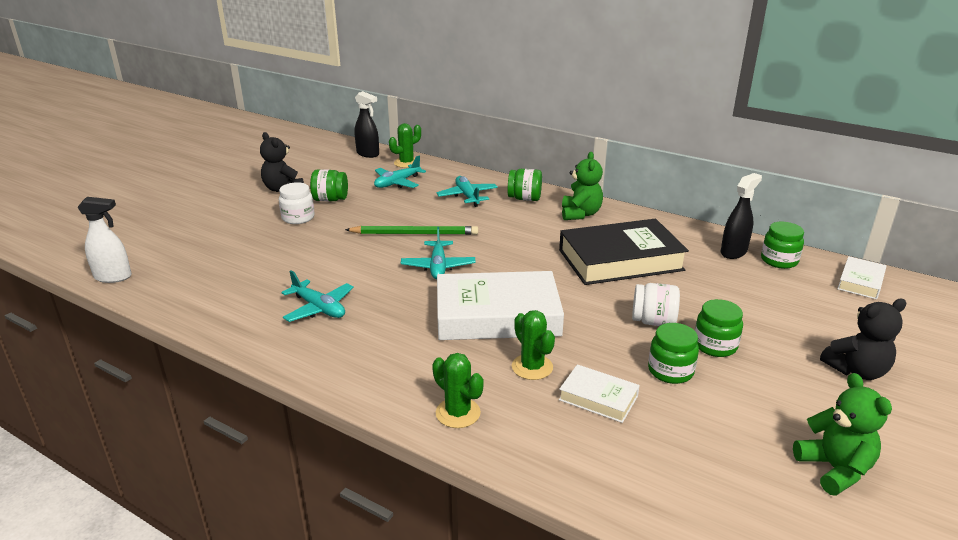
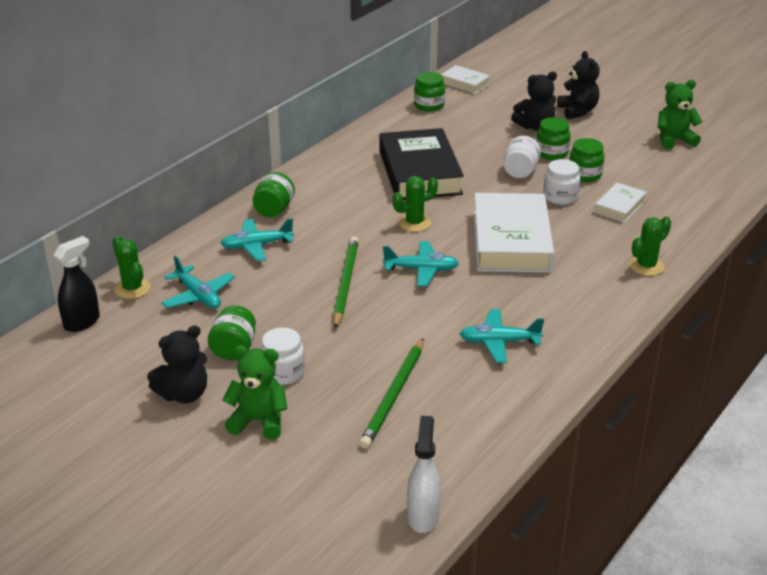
camera: 85 degrees left, 5 degrees up
turquoise plane [281,270,354,322] -> turquoise plane turned 135 degrees counterclockwise [460,309,544,363]
green cactus [512,310,555,380] -> green cactus moved to [392,176,438,232]
green teddy bear [562,152,603,220] -> green teddy bear moved to [222,345,288,440]
black spray bottle [721,173,762,259] -> none
none -> green pencil [359,338,424,449]
none -> black teddy bear [511,71,557,131]
none -> white jar [543,159,580,205]

